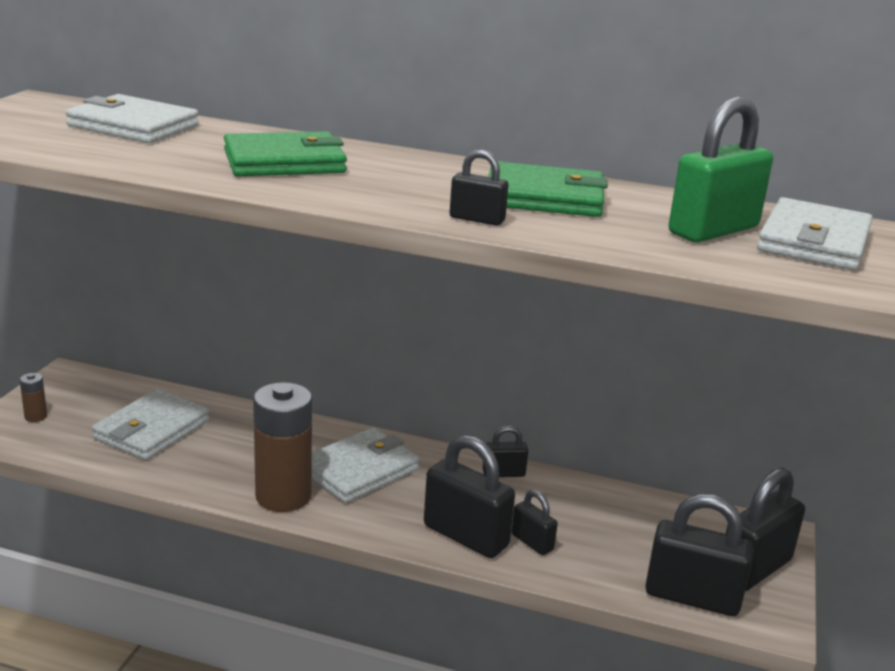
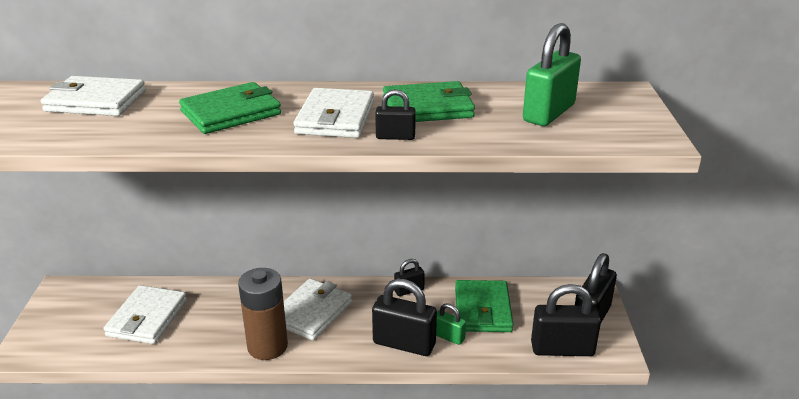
camera: 15 degrees left, 5 degrees up
brown battery [20,373,47,422] -> none
black padlock [511,490,558,555] -> green padlock [436,303,466,345]
white wallet [757,197,873,270] -> white wallet moved to [293,88,374,138]
none -> green wallet [455,280,513,332]

